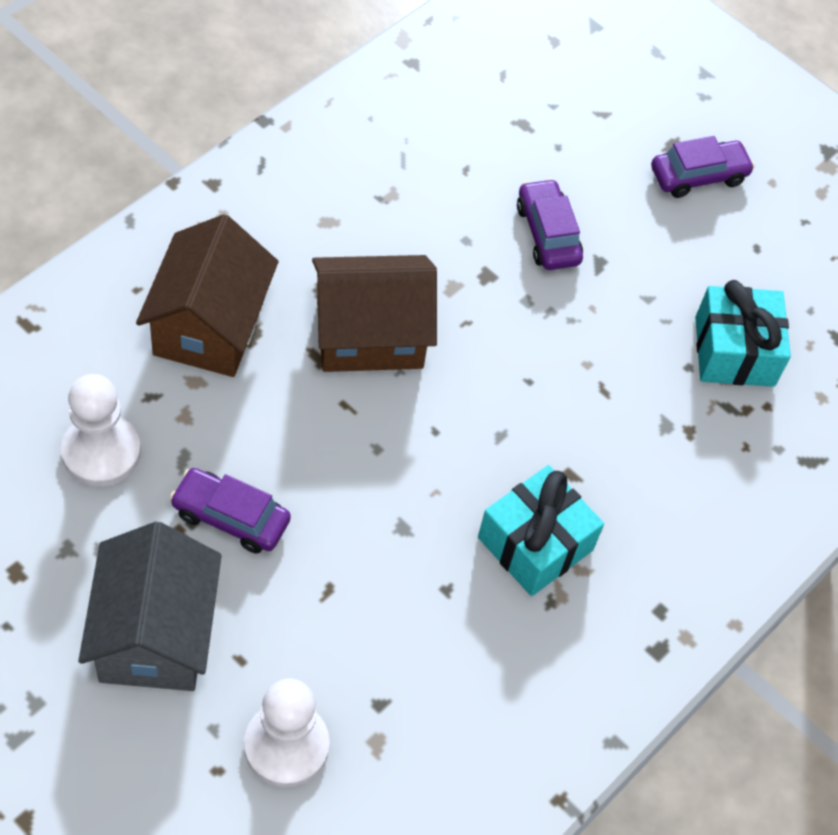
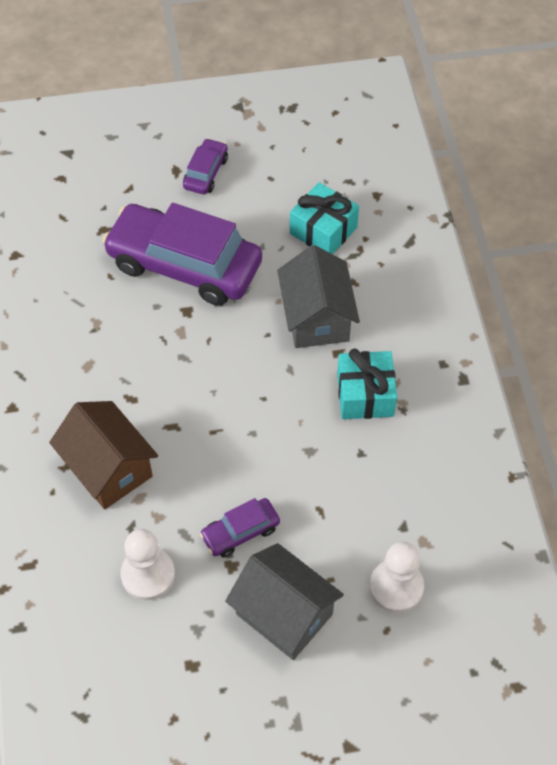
camera: 45 degrees left, 0 degrees up
brown house [312,255,437,372] -> none
purple car [517,179,583,270] -> purple car [102,203,262,306], size x2.23
none -> grey house [277,245,360,348]

